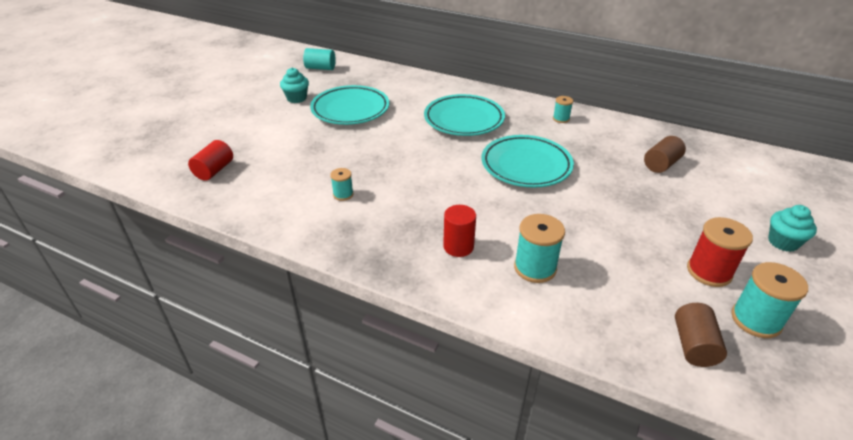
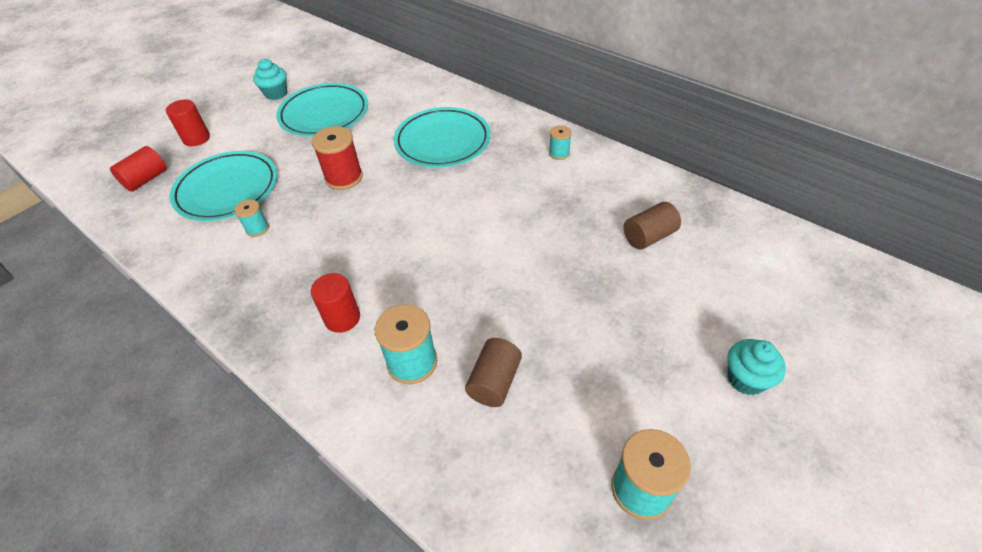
camera: 15 degrees right, 10 degrees up
turquoise cylinder [303,48,336,70] -> none
turquoise plate [482,135,574,188] -> turquoise plate moved to [169,151,277,221]
brown cylinder [675,303,727,367] -> brown cylinder moved to [465,338,522,407]
red spool [687,217,753,287] -> red spool moved to [312,126,363,190]
none -> red cylinder [166,99,210,146]

